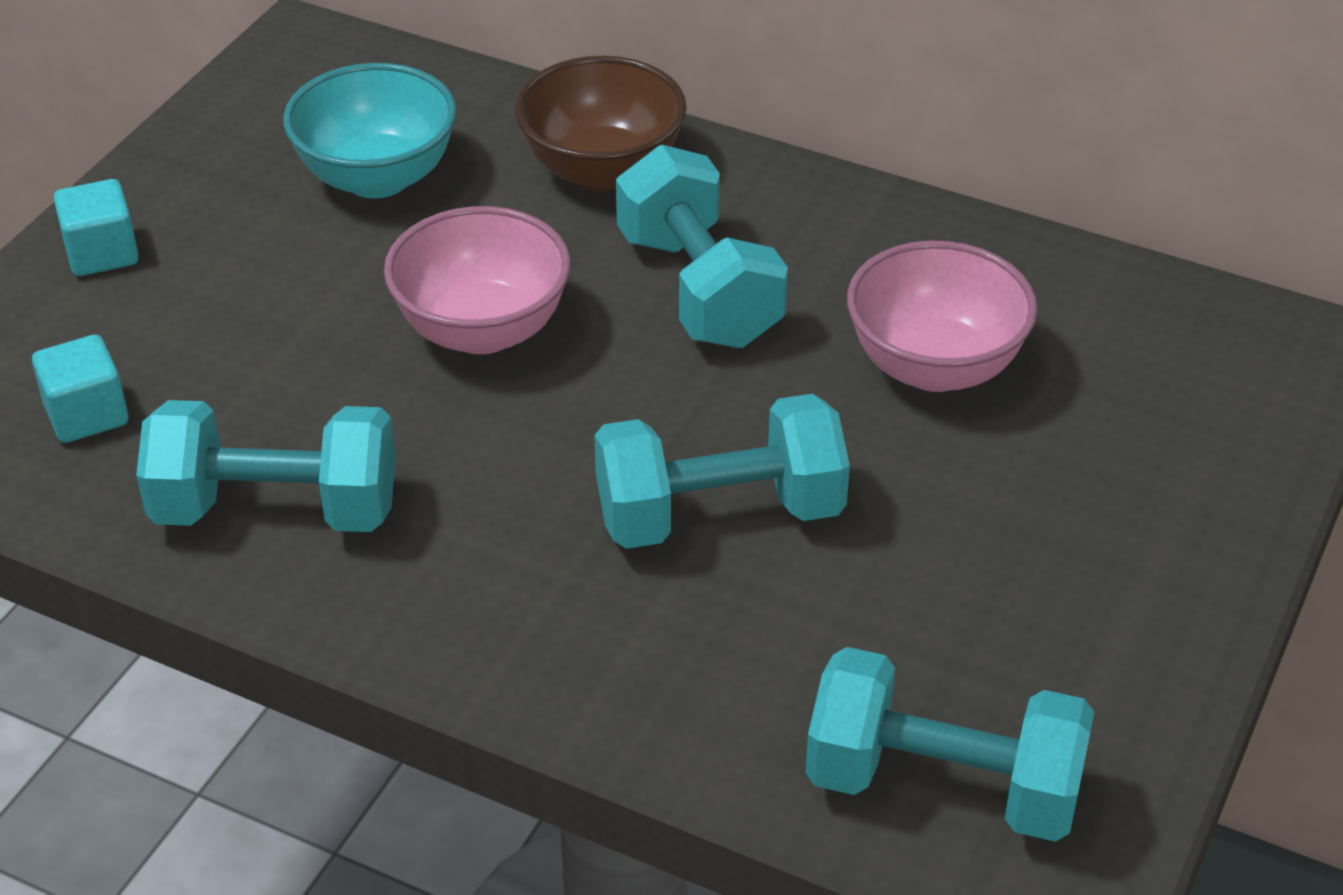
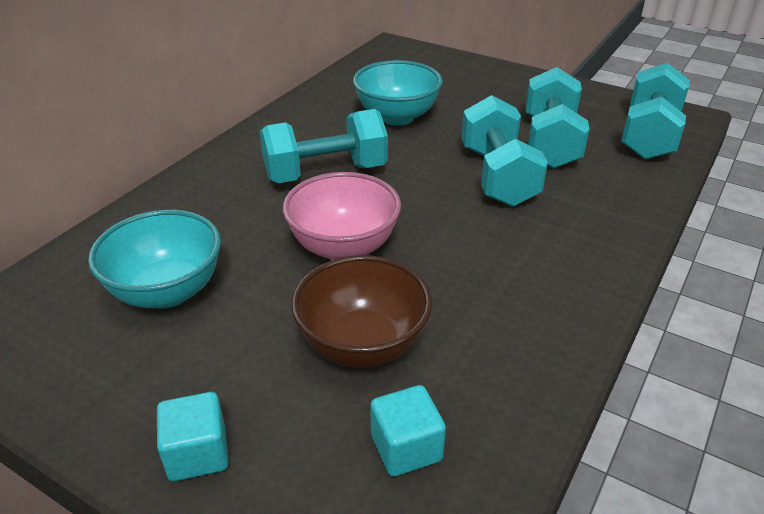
camera: 85 degrees left, 5 degrees down
turquoise dumbbell [136,400,396,532] -> turquoise dumbbell moved to [526,67,589,169]
brown bowl [515,56,687,191] -> brown bowl moved to [291,255,432,368]
pink bowl [847,240,1038,392] -> turquoise bowl [353,60,443,126]

